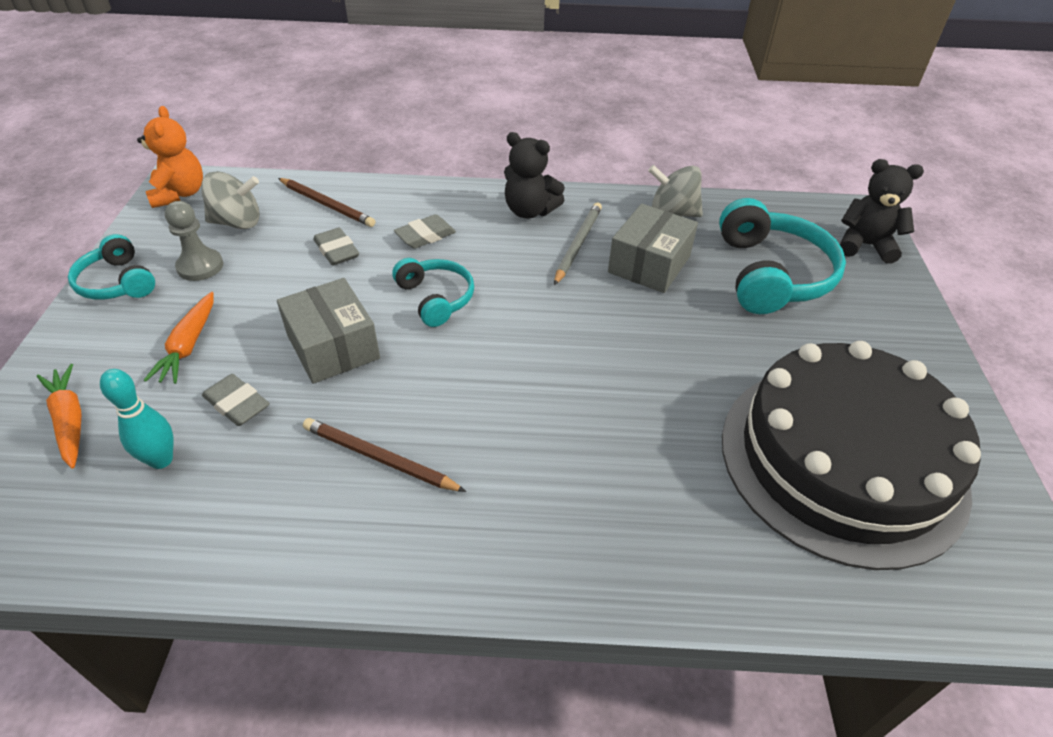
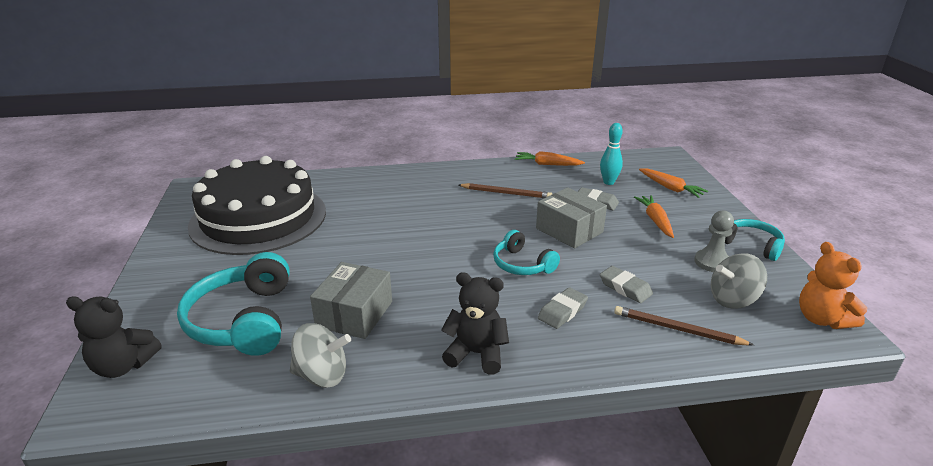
camera: 170 degrees right, 15 degrees down
grey pencil [554,203,602,285] -> none
none -> orange carrot [515,151,585,166]

